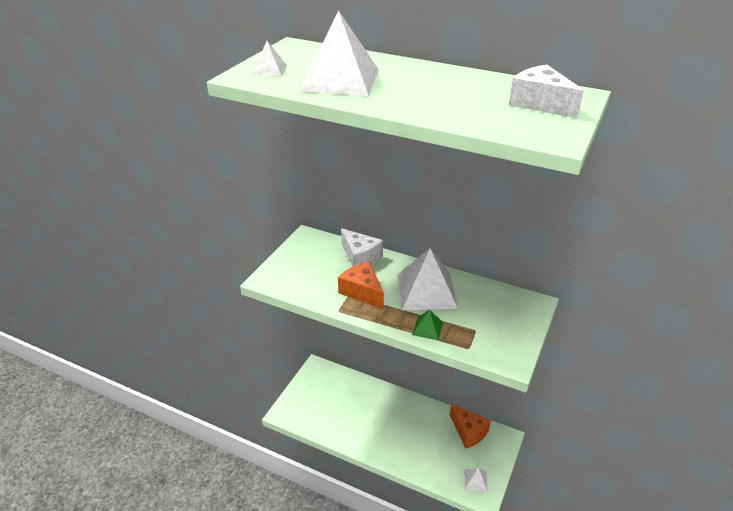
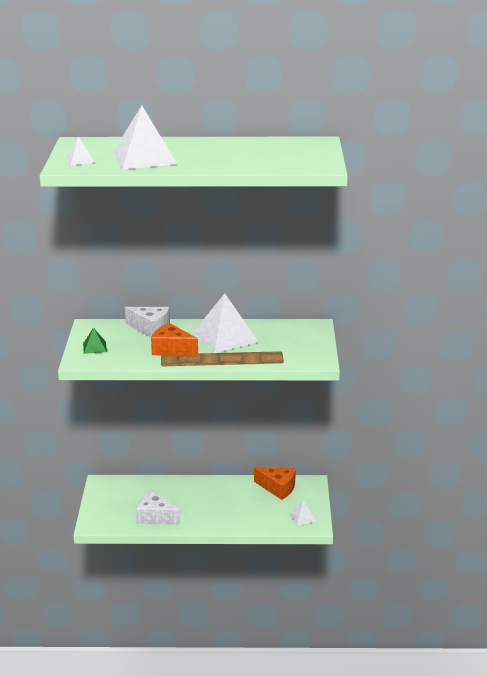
camera: 25 degrees left, 10 degrees down
green pyramid [412,309,443,340] -> green pyramid moved to [83,328,107,354]
white cheese [509,65,584,118] -> white cheese moved to [136,491,180,525]

